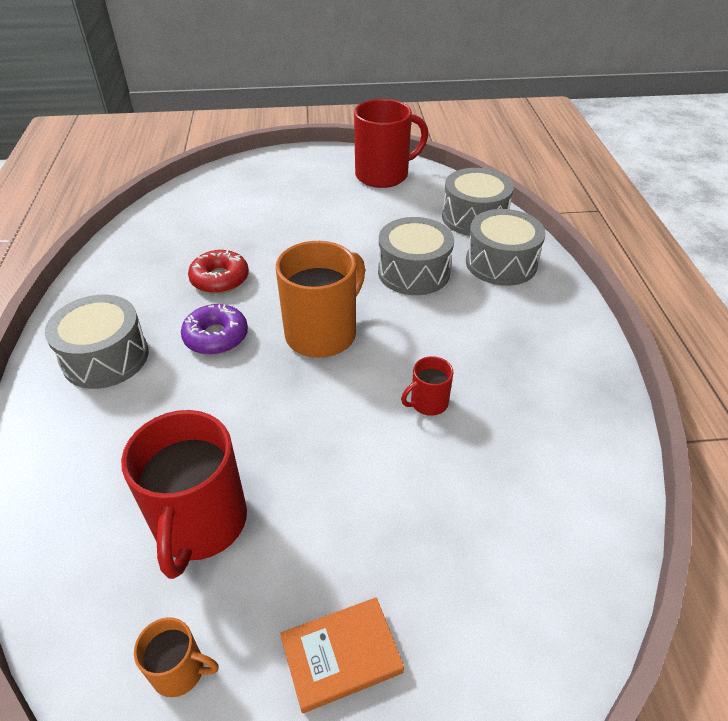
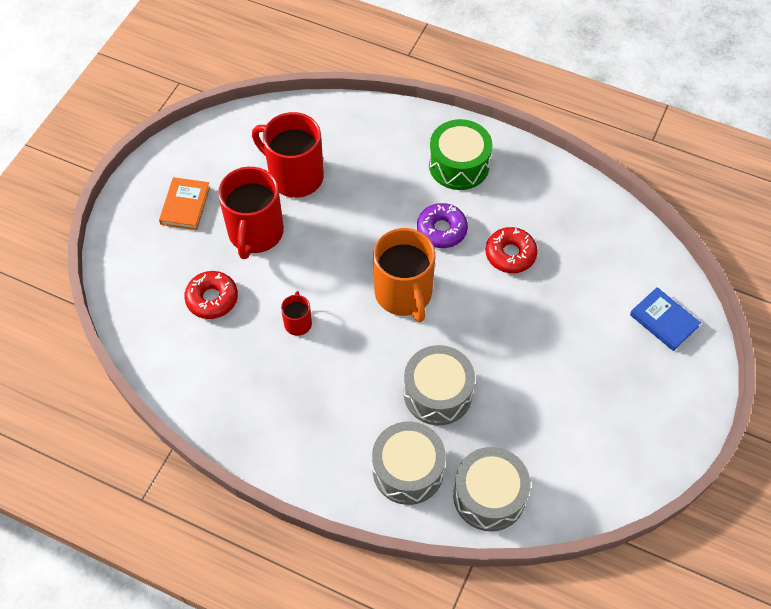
camera: 120 degrees right, 15 degrees up
grey drum [45,295,149,389] -> green drum [429,119,493,190]
orange mug [134,617,219,697] -> none
red mug [354,99,428,188] -> red mug moved to [218,167,284,259]
none -> red donut [184,271,238,319]
none -> blue book [630,287,701,351]

